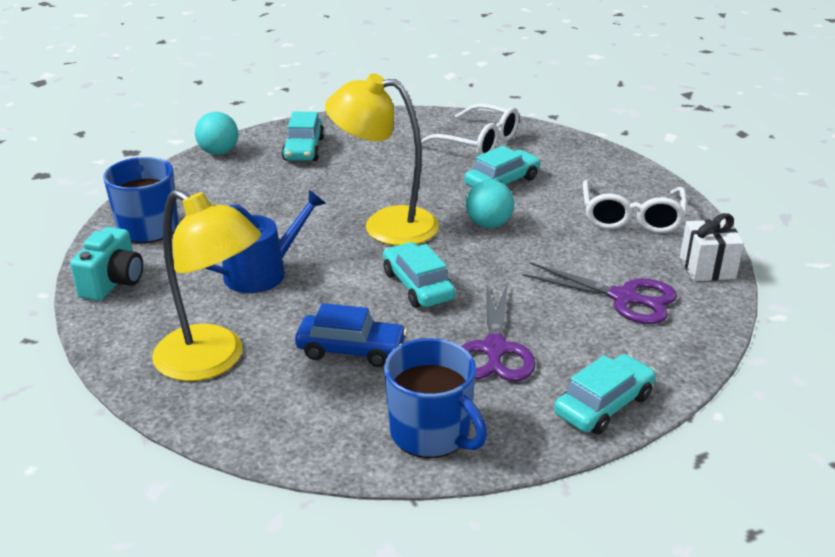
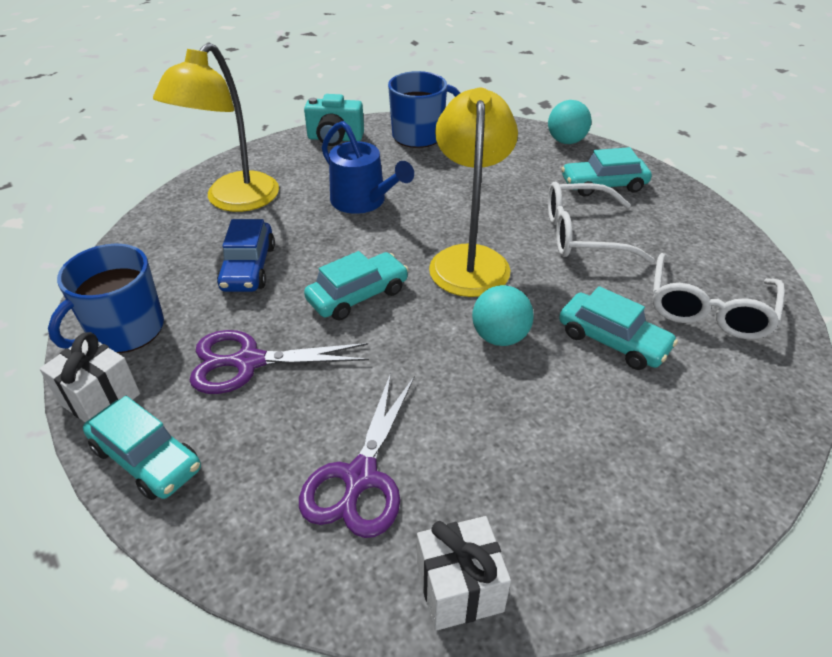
camera: 80 degrees right, 10 degrees up
white glasses [583,180,687,233] -> white glasses moved to [548,181,655,263]
none -> white gift [39,332,140,423]

